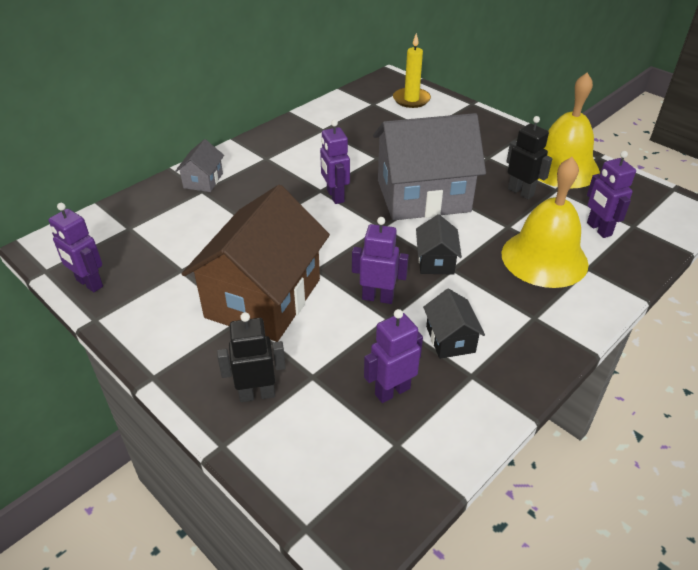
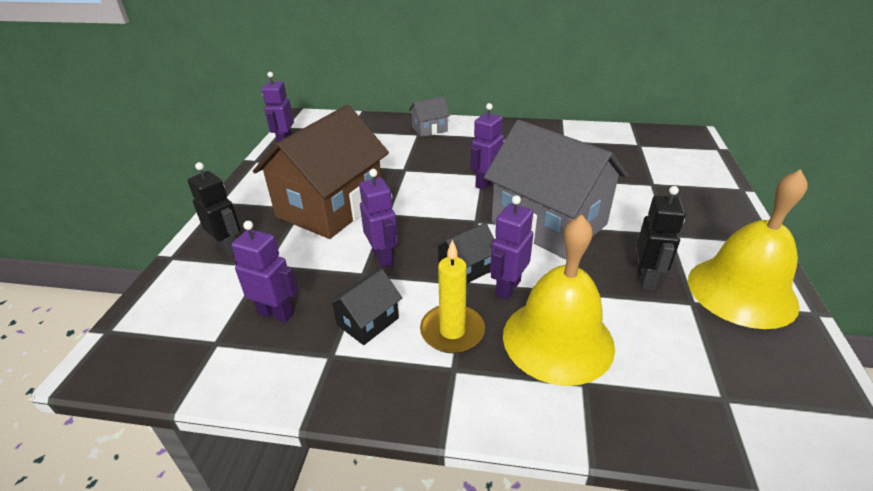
camera: 55 degrees right, 5 degrees down
brown house [182,185,330,342] -> brown house turned 45 degrees counterclockwise [253,105,389,239]
yellow candle [393,33,431,108] -> yellow candle moved to [420,240,485,353]
purple robot [587,151,636,238] -> purple robot moved to [490,195,533,300]

